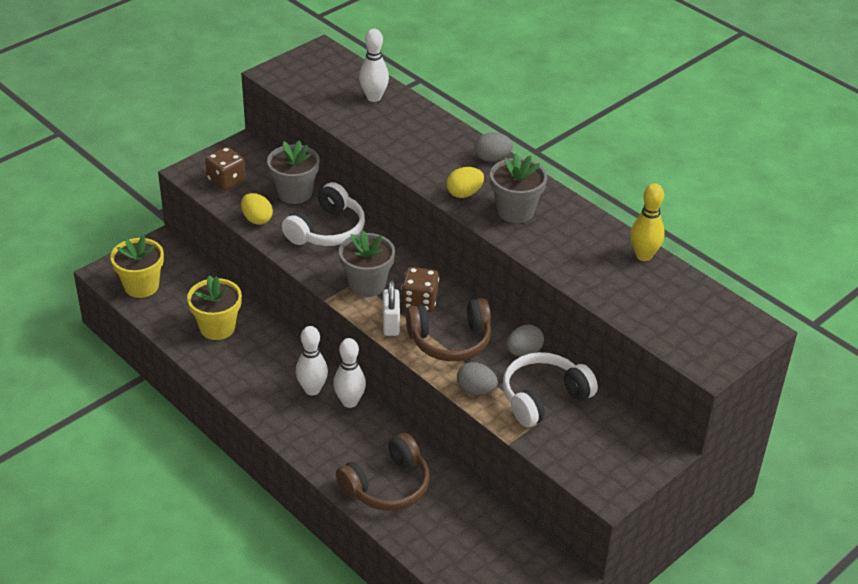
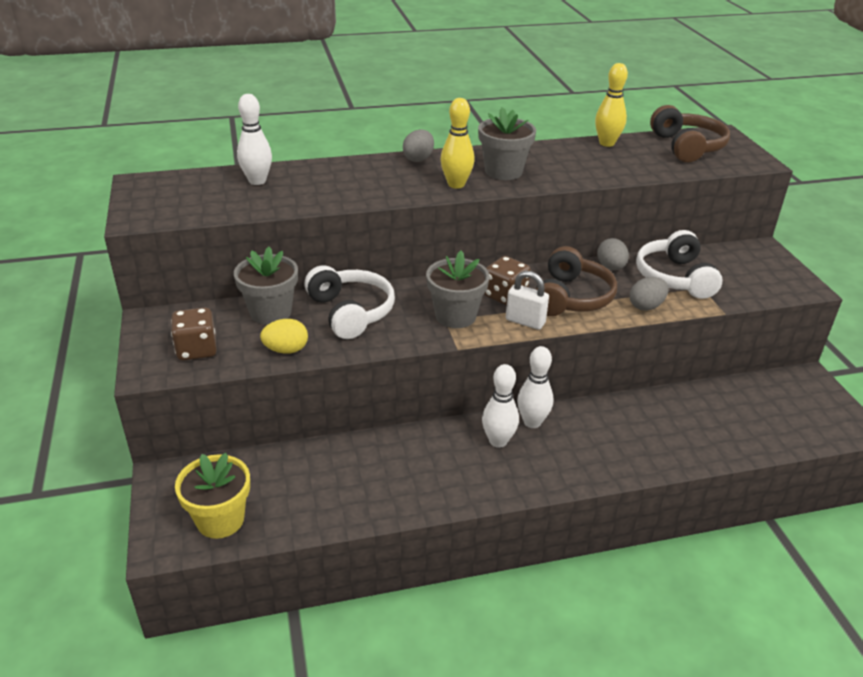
camera: 60 degrees left, 5 degrees down
yellow flower pot [187,275,242,340] -> none
brown headphones [336,433,430,511] -> brown headphones moved to [650,105,730,162]
yellow egg [446,167,484,198] -> yellow bowling pin [440,98,475,189]

